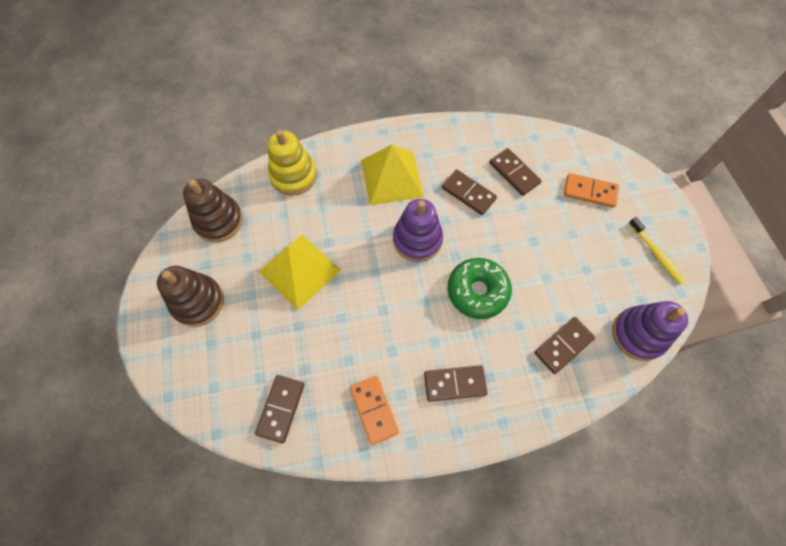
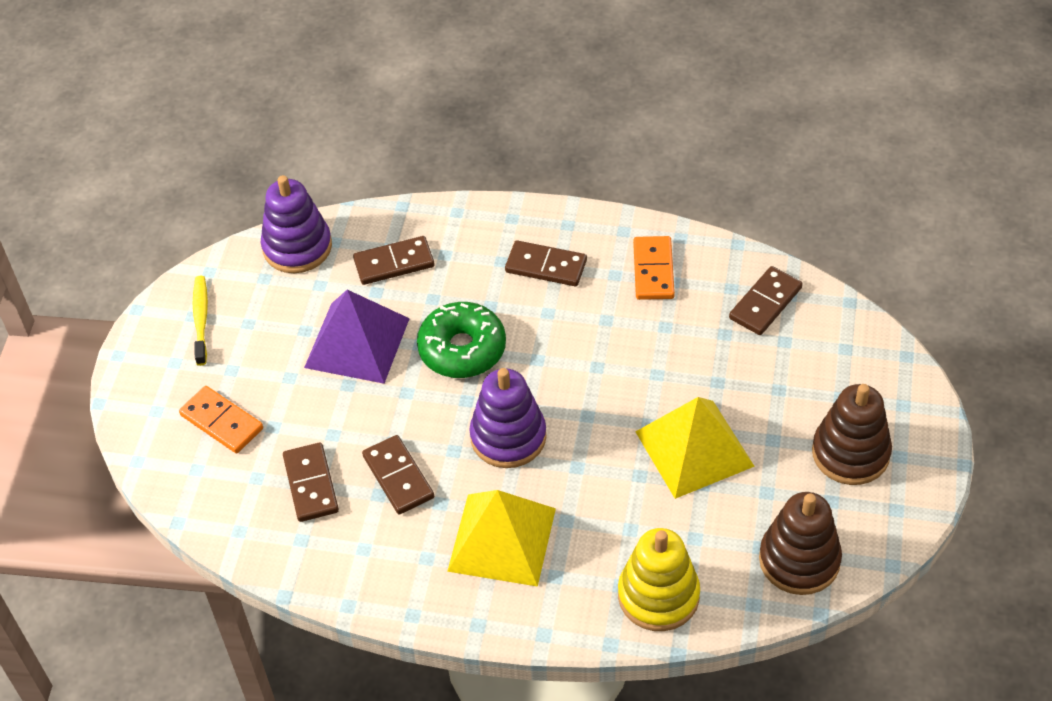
camera: 155 degrees left, 15 degrees down
none -> purple pyramid [304,290,410,384]

